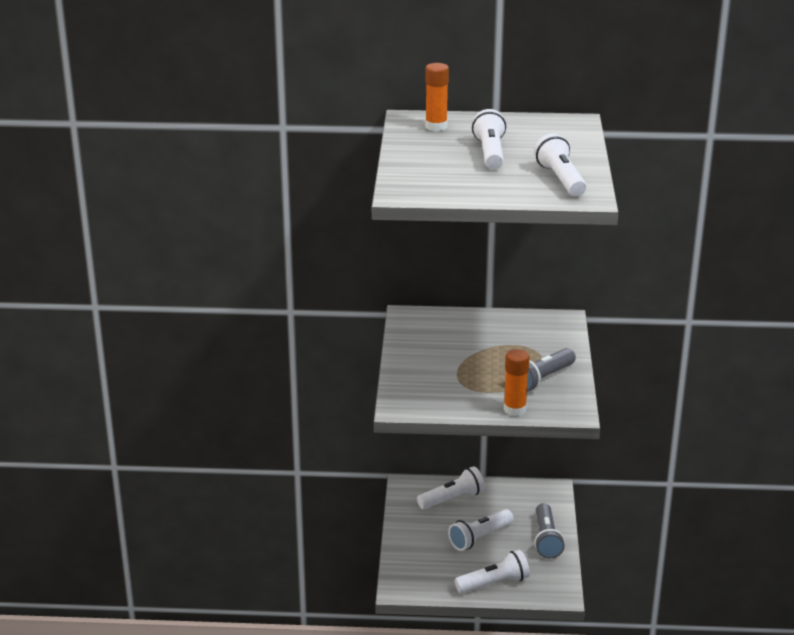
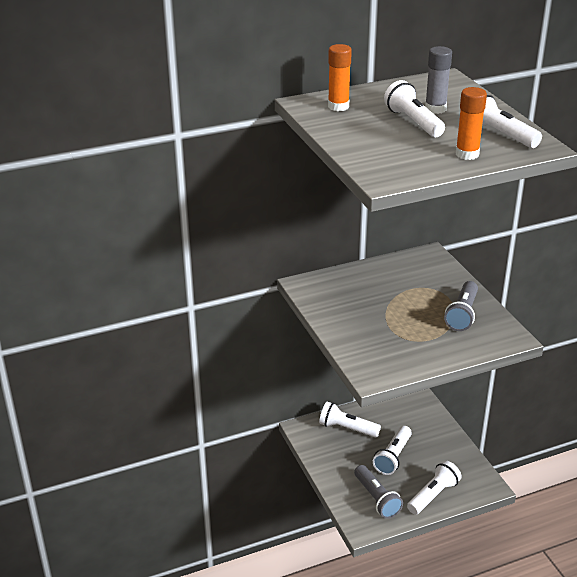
camera: 25 degrees left, 5 degrees up
white flashlight [417,466,485,509] -> white flashlight turned 105 degrees counterclockwise [319,402,381,437]
orange glue stick [504,349,530,416] -> orange glue stick moved to [456,87,487,160]
grey flashlight [534,503,565,559] -> grey flashlight moved to [354,465,403,519]
none -> grey glue stick [425,46,452,114]

